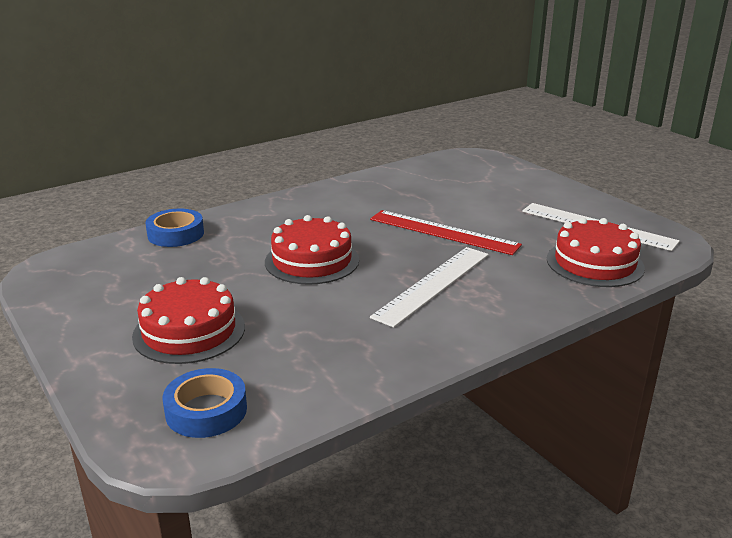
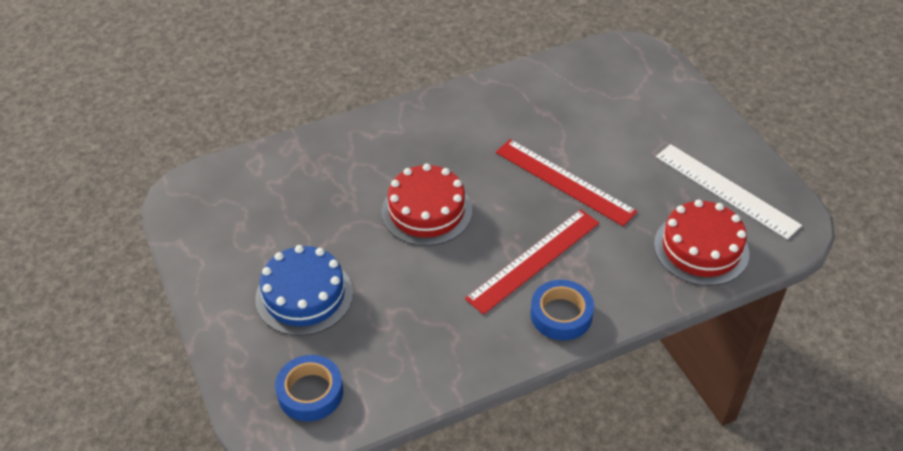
camera: 10 degrees right, 20 degrees up
red cake [132,277,245,364] -> blue cake [255,245,353,336]
blue tape [145,209,204,247] -> blue tape moved to [530,280,594,340]
white ruler [370,247,489,328] -> red ruler [465,209,600,315]

